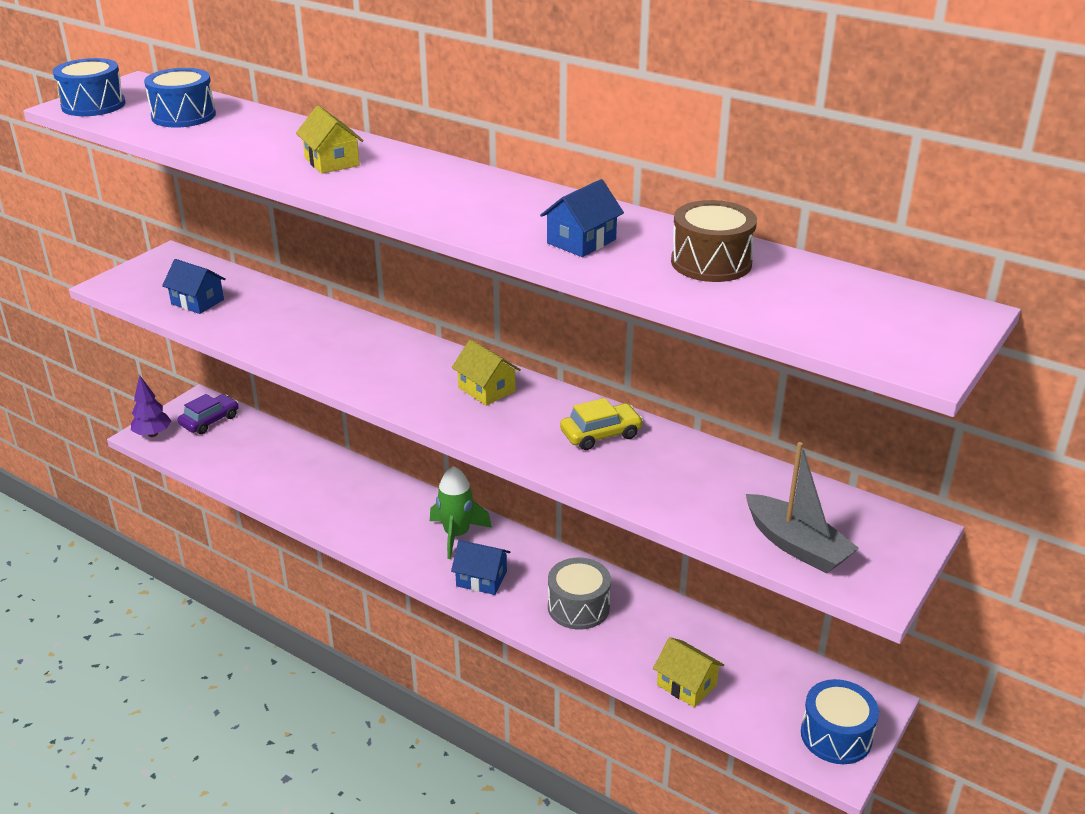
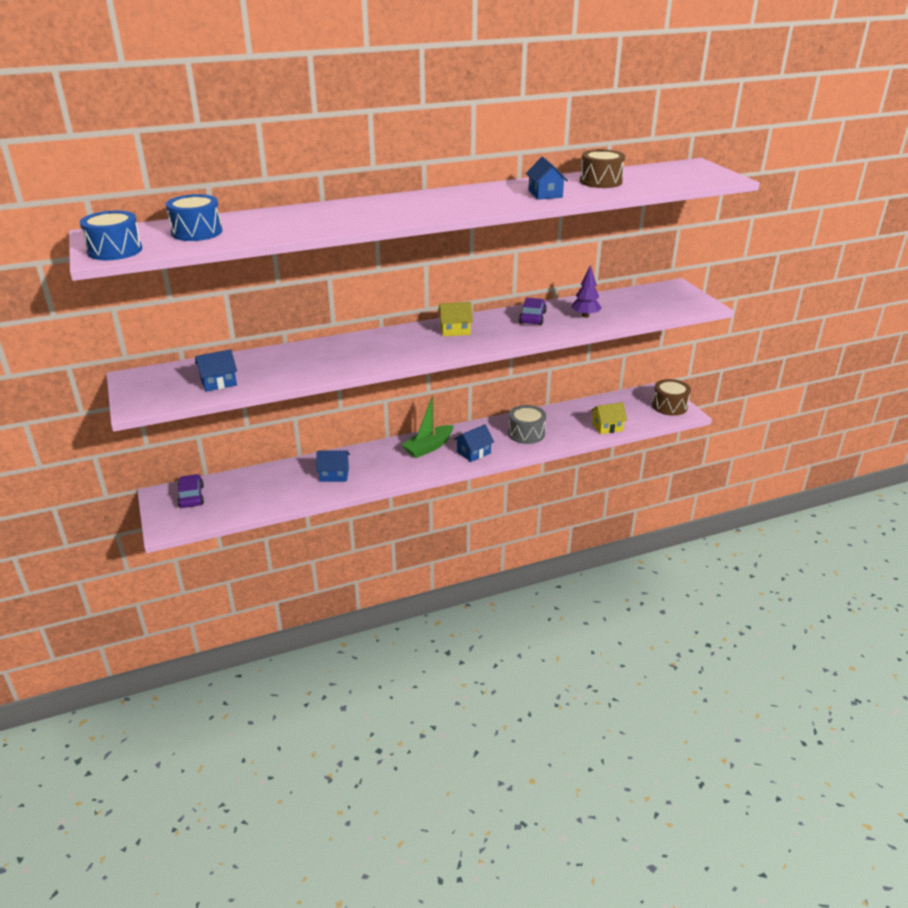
camera: 55 degrees left, 0 degrees up
purple tree [131,375,171,437] -> purple tree moved to [572,265,602,318]
yellow house [296,105,364,174] -> none
green rocket [430,466,492,559] -> green boat [402,395,454,458]
yellow car [560,398,643,450] -> purple car [519,298,547,325]
grey boat [746,442,859,574] -> none
blue drum [801,679,879,764] -> brown drum [652,379,691,416]
none -> blue house [316,450,350,482]

